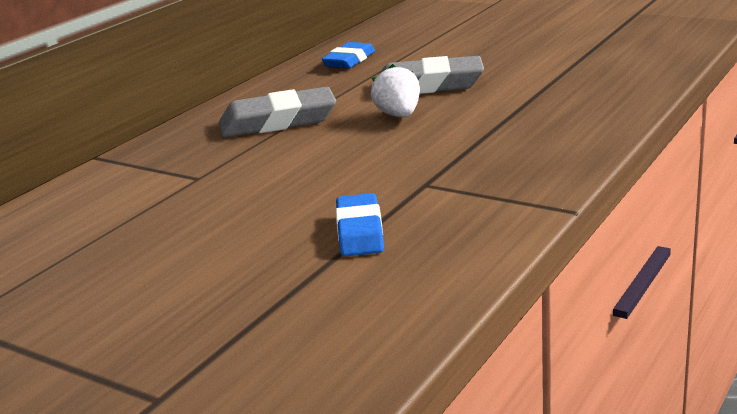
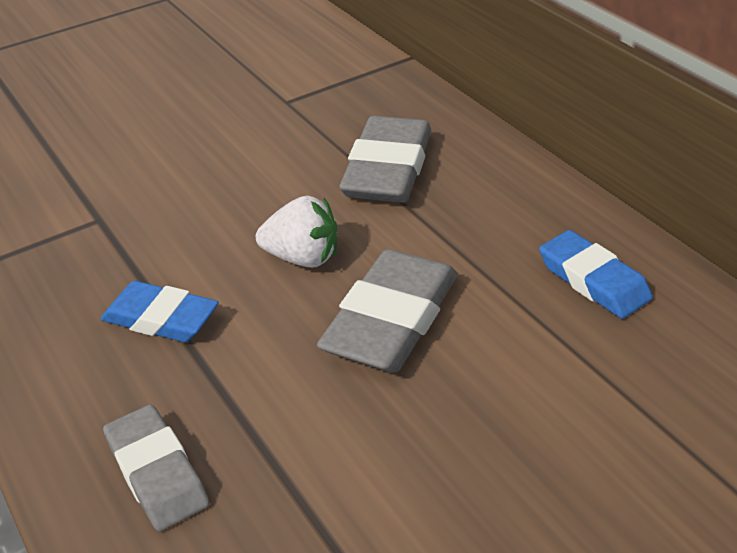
camera: 115 degrees right, 15 degrees up
blue eraser [336,193,384,256] -> blue eraser moved to [101,281,219,342]
none -> grey eraser [103,404,209,531]

